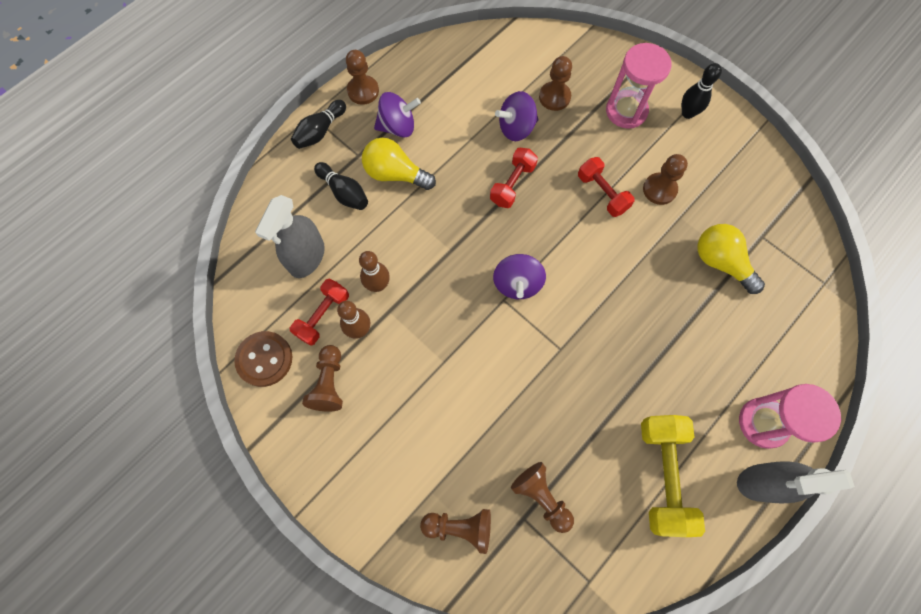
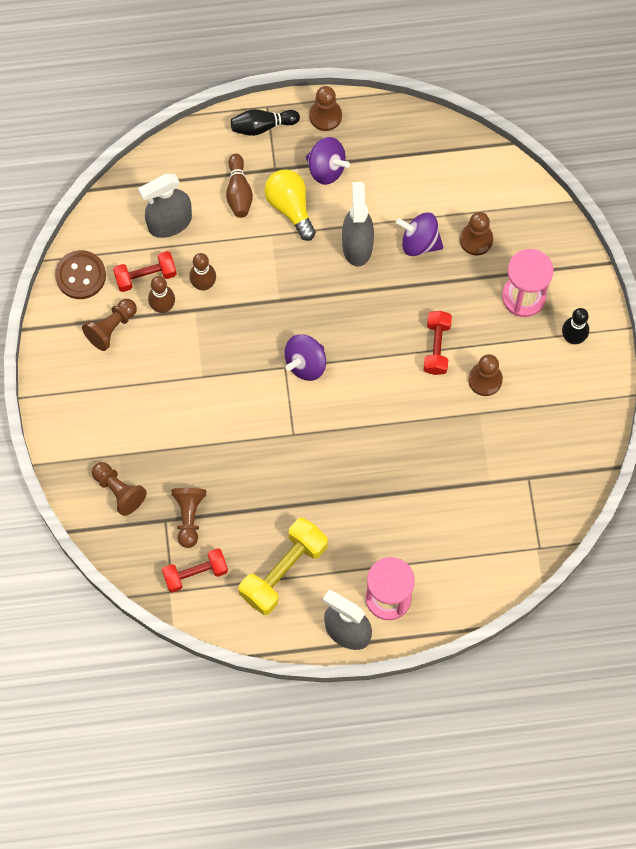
camera: 40 degrees right, 0 degrees up
black bowling pin [314,162,368,210] -> brown bowling pin [226,154,253,218]
red dumbbell [490,148,538,208] -> red dumbbell moved to [162,548,228,593]
yellow light bulb [697,224,765,294] -> none
none -> grey spray bottle [342,182,374,267]

